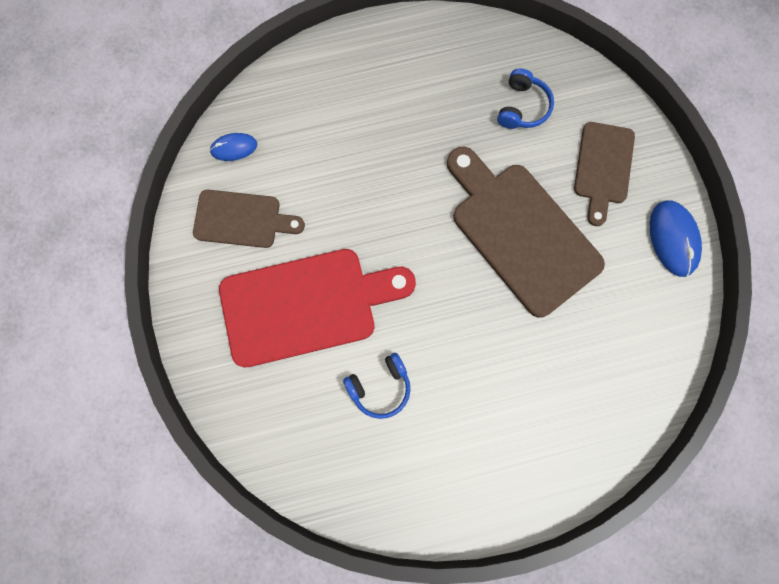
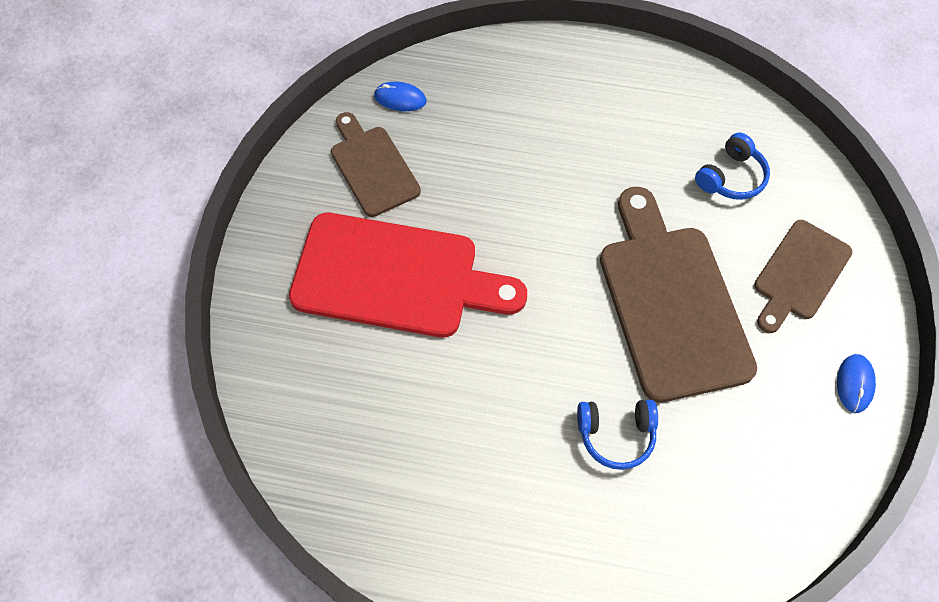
camera: 25 degrees right, 15 degrees down
brown cutting board [193,190,305,248] -> brown cutting board turned 150 degrees counterclockwise [331,112,421,217]
blue headphones [343,353,410,419] -> blue headphones moved to [577,400,658,470]
blue mouse [650,200,702,277] -> blue mouse [837,354,876,413], size x0.61

